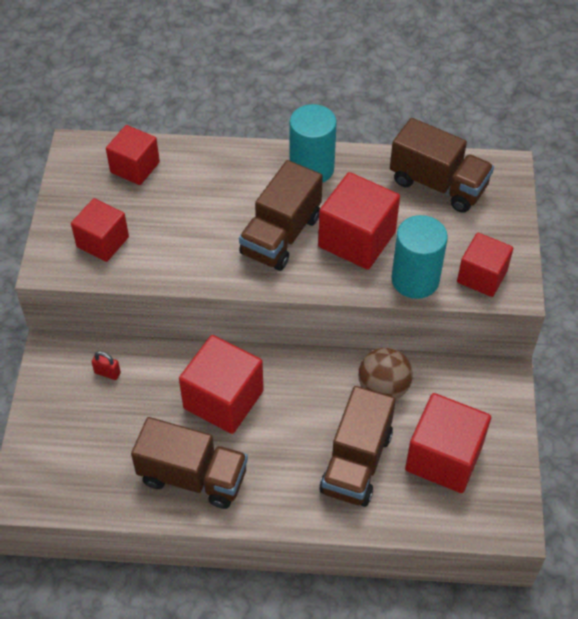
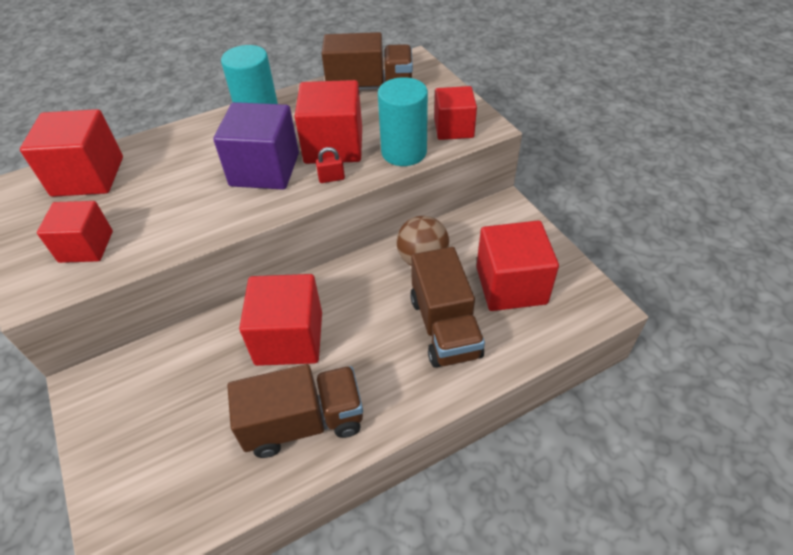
camera: 30 degrees left, 5 degrees down
red padlock [92,351,121,380] -> red padlock moved to [316,147,345,183]
red cube [106,125,160,185] -> red cube [20,109,123,197], size x1.52
brown truck [239,160,323,271] -> purple cube [213,102,299,190]

